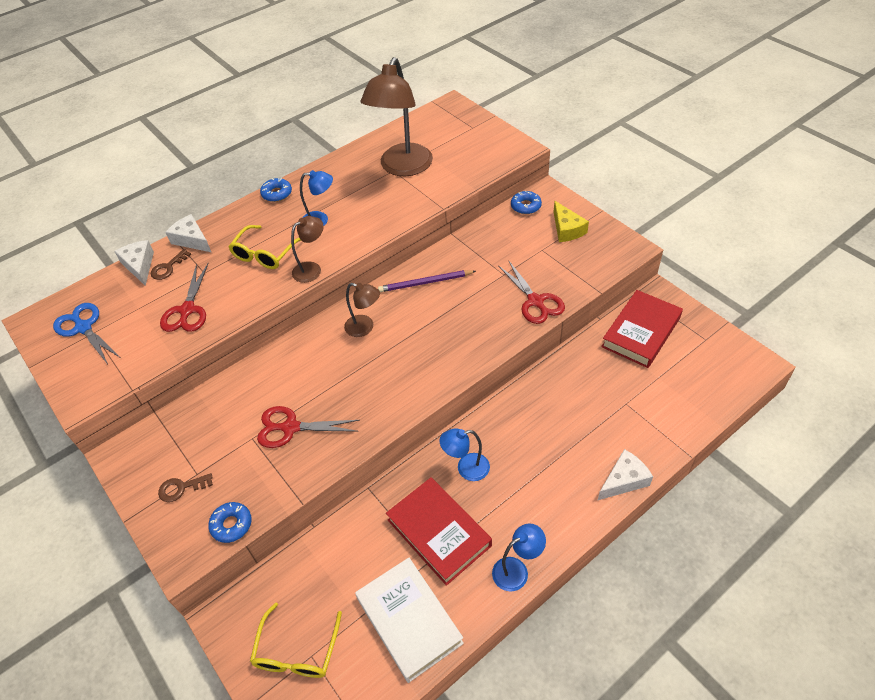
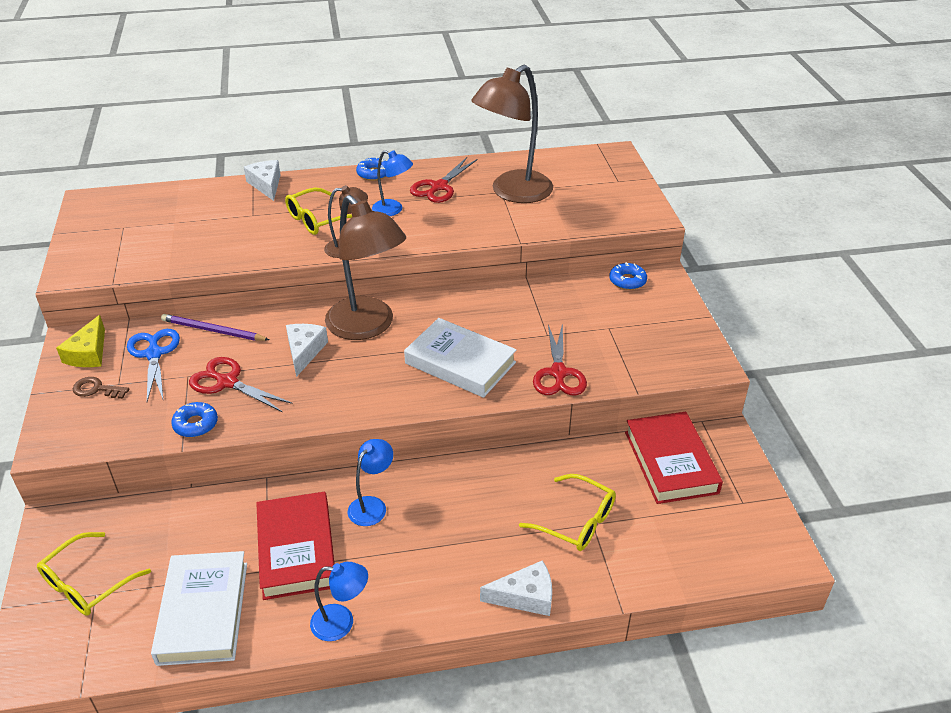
camera: 25 degrees right, 10 degrees down
blue scissors [53,303,121,364] -> blue scissors moved to [127,329,180,401]
white cheese [114,240,154,286] -> white cheese moved to [286,324,328,377]
brown key [151,249,191,280] -> none
red scissors [160,264,208,332] -> red scissors moved to [410,157,478,203]
blue donut [208,502,252,543] -> blue donut moved to [171,402,218,437]
brown lamp [344,283,380,337] -> brown lamp [325,195,406,340], size x2.05
purple pencil [378,270,476,292] -> purple pencil moved to [161,314,269,341]
blue lamp [440,428,490,481] -> blue lamp turned 105 degrees clockwise [348,439,393,526]
yellow cheese [554,201,589,242] -> yellow cheese moved to [56,315,105,367]
red book [601,290,683,368] -> red book turned 75 degrees counterclockwise [625,412,723,504]
none -> white book [404,318,517,398]
none -> yellow glasses [519,474,616,551]

